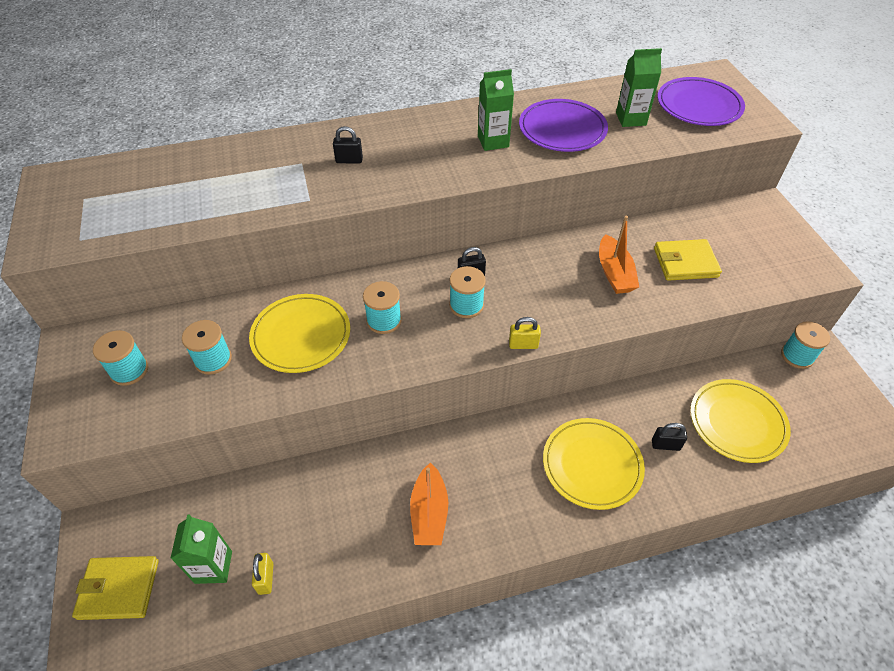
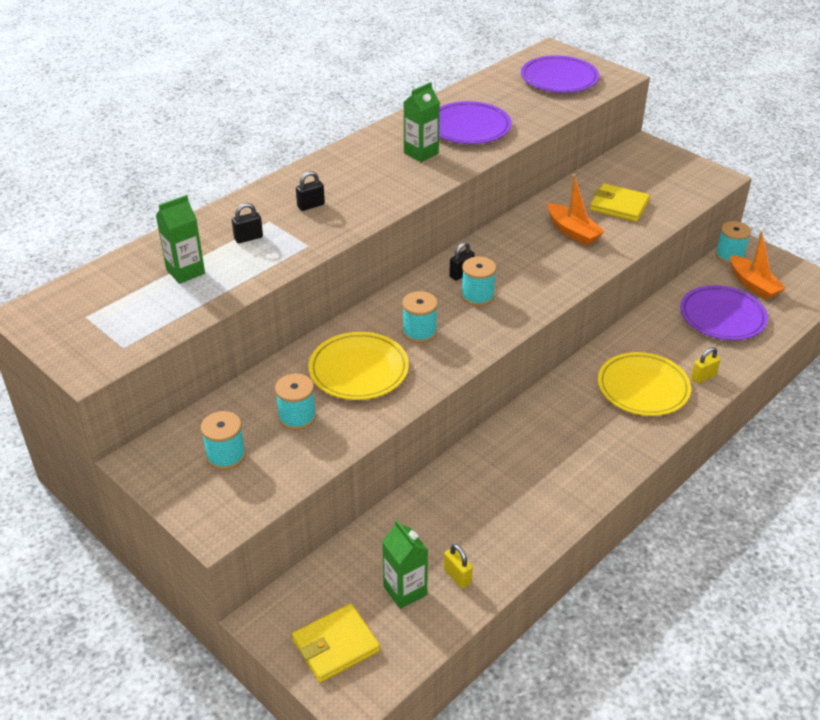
camera: 30 degrees left, 10 degrees down
orange boat [410,463,448,545] -> orange boat moved to [731,231,786,300]
yellow padlock [509,317,541,349] -> yellow padlock moved to [691,347,721,384]
green carton [616,48,662,127] -> green carton moved to [156,195,205,284]
black padlock [652,423,687,451] -> black padlock moved to [232,203,263,243]
yellow wallet [654,239,722,281] -> yellow wallet turned 60 degrees clockwise [590,183,650,222]
yellow plate [690,379,791,463] -> purple plate [680,285,768,340]

